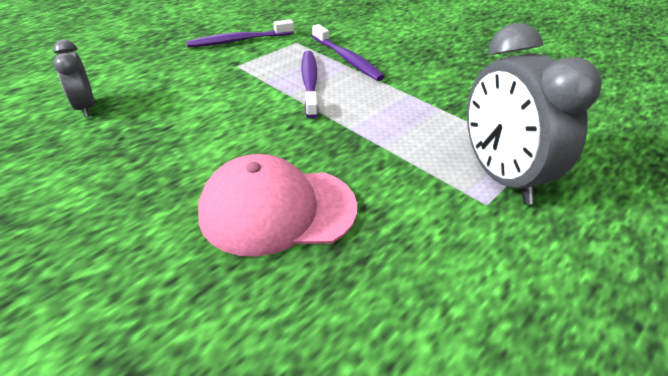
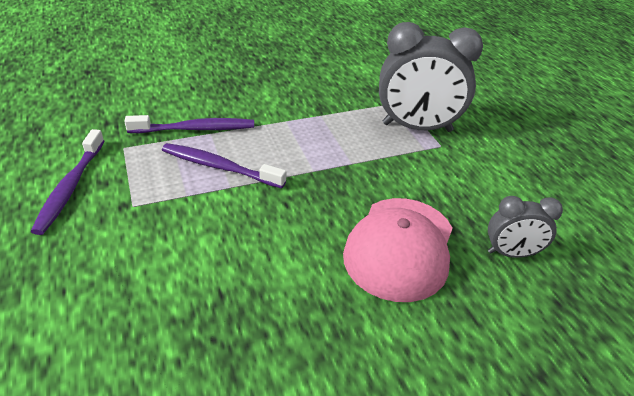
camera: 65 degrees left, 0 degrees up
grey clock [53,40,94,117] -> grey clock moved to [488,196,563,258]

